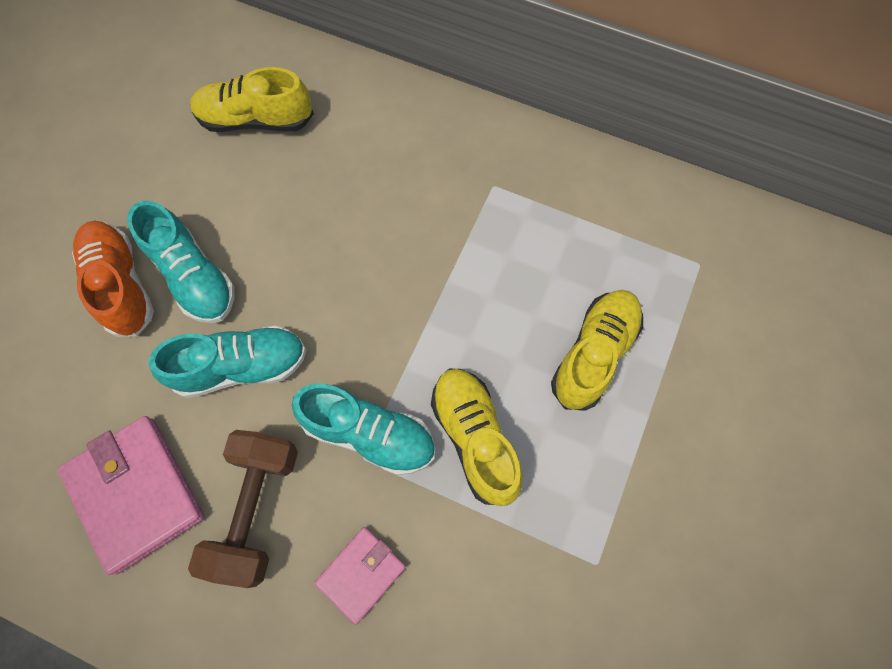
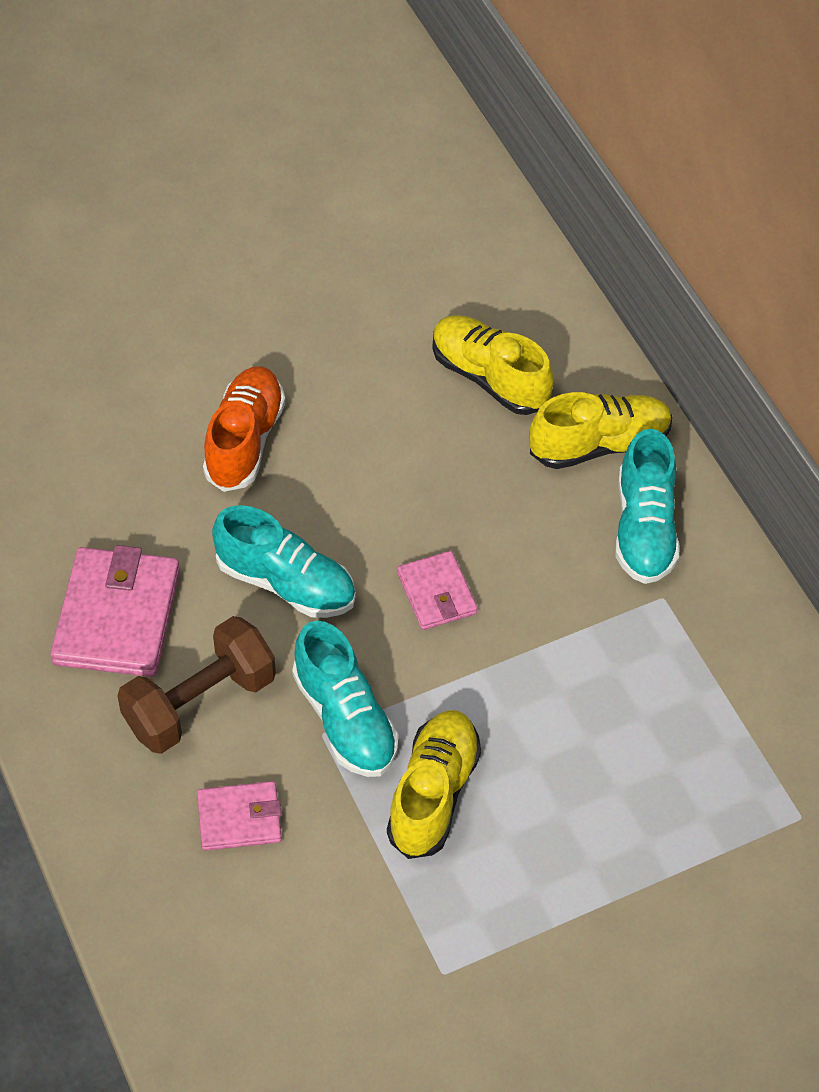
camera: 40 degrees right, 15 degrees down
turquoise shoe [127,201,235,323] -> turquoise shoe moved to [615,429,679,584]
yellow shoe [551,290,643,411] -> yellow shoe moved to [529,392,672,469]
none -> pink wallet [397,551,477,630]

